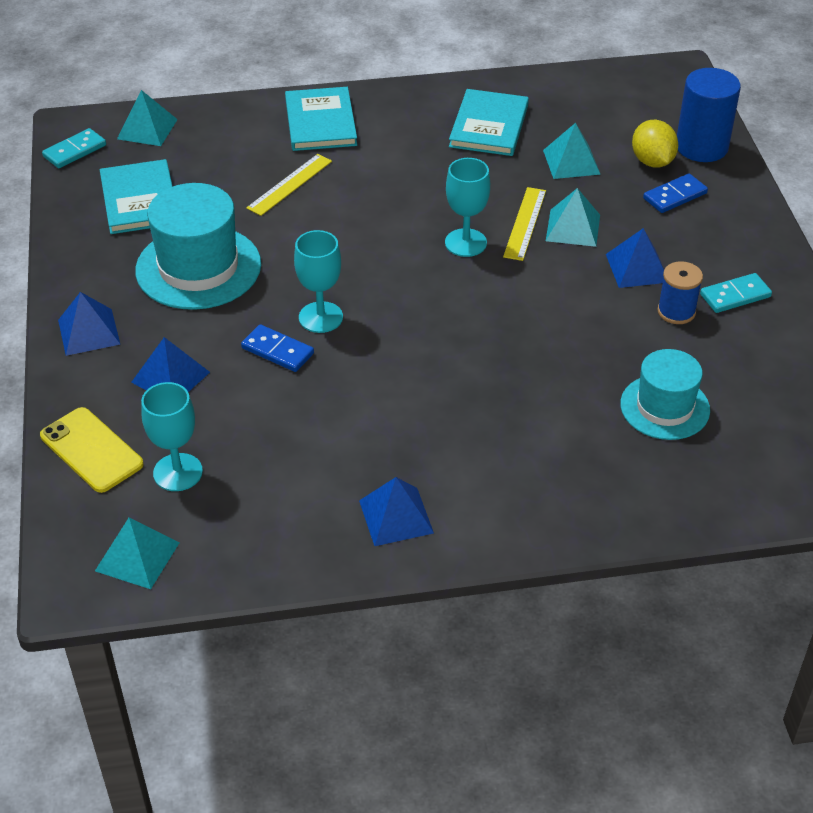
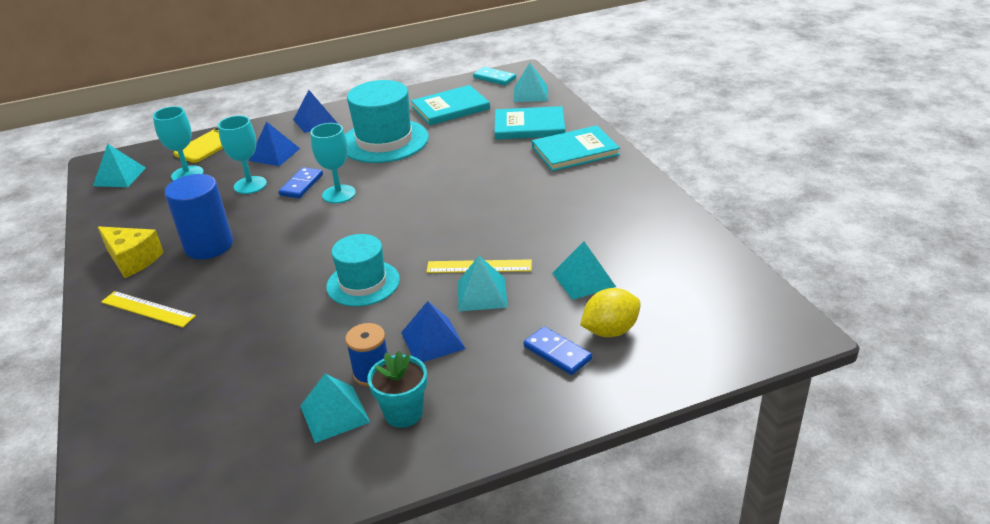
camera: 80 degrees right, 10 degrees down
yellow ruler [246,154,332,216] -> yellow ruler moved to [101,291,196,328]
blue pyramid [359,477,434,546] -> yellow cheese [98,226,164,278]
turquoise goblet [445,158,490,257] -> turquoise goblet moved to [218,116,267,194]
turquoise book [449,89,529,156] -> turquoise book moved to [495,106,565,140]
turquoise hat [620,349,710,440] -> turquoise hat moved to [326,234,400,306]
blue cylinder [677,68,741,162] -> blue cylinder moved to [165,174,233,259]
turquoise domino [700,273,772,313] -> turquoise flower pot [368,351,427,428]
none -> turquoise pyramid [300,374,370,443]

